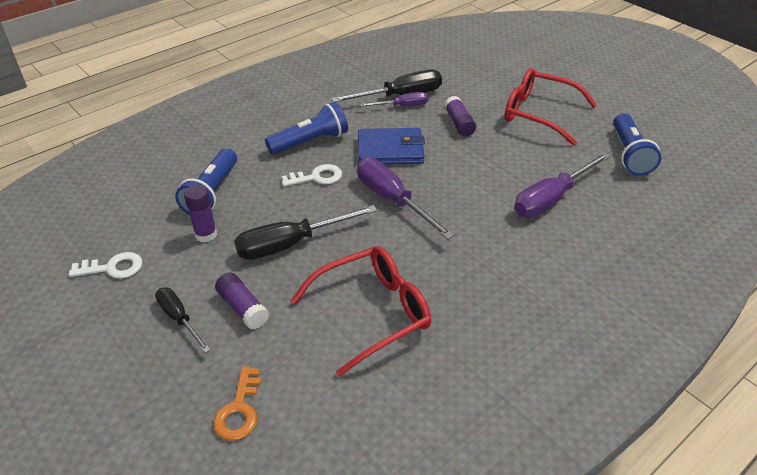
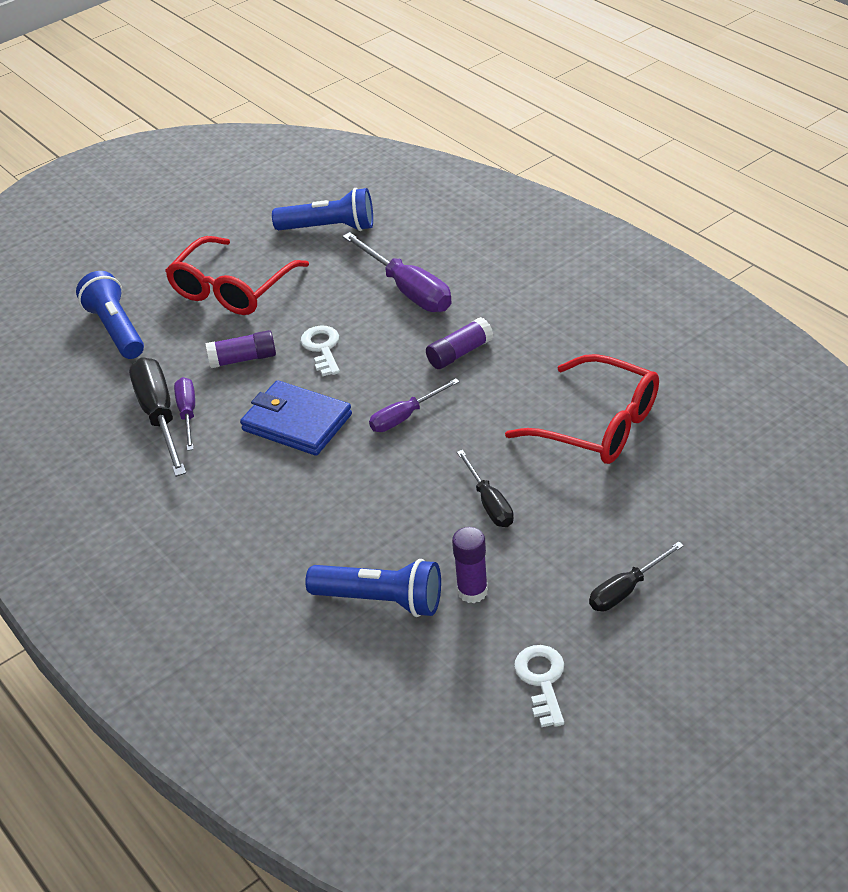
camera: 85 degrees left, 0 degrees up
orange key [213,366,261,441] -> none
purple glue stick [215,273,269,329] -> purple glue stick moved to [426,317,493,369]
black screwdriver [234,205,378,260] -> black screwdriver [457,450,514,527], size x0.59
blue flashlight [265,102,348,154] -> blue flashlight moved to [76,271,144,359]
white key [282,164,342,186] -> white key moved to [301,325,340,376]
red glasses [291,246,431,377] -> red glasses turned 150 degrees clockwise [505,354,659,464]
purple screwdriver [357,158,454,239] -> purple screwdriver [369,378,460,432], size x0.59
blue wallet [358,128,425,165] -> blue wallet turned 60 degrees counterclockwise [240,380,352,456]

